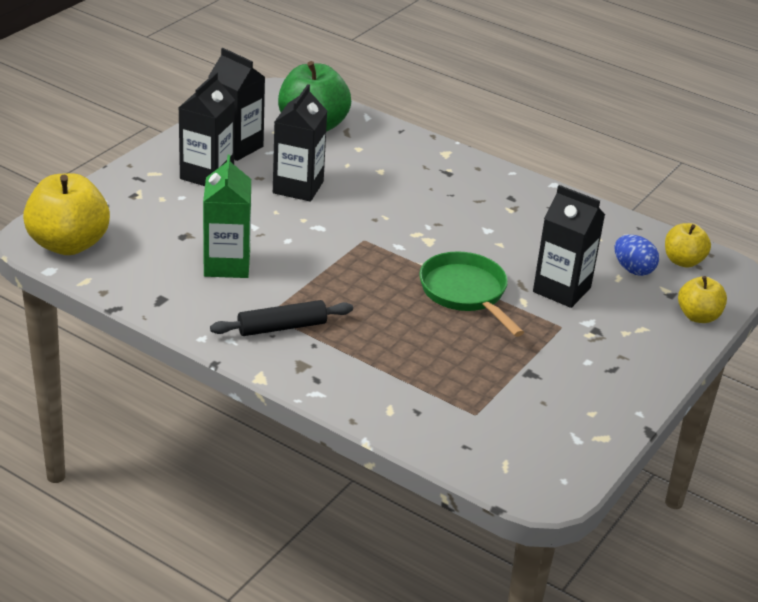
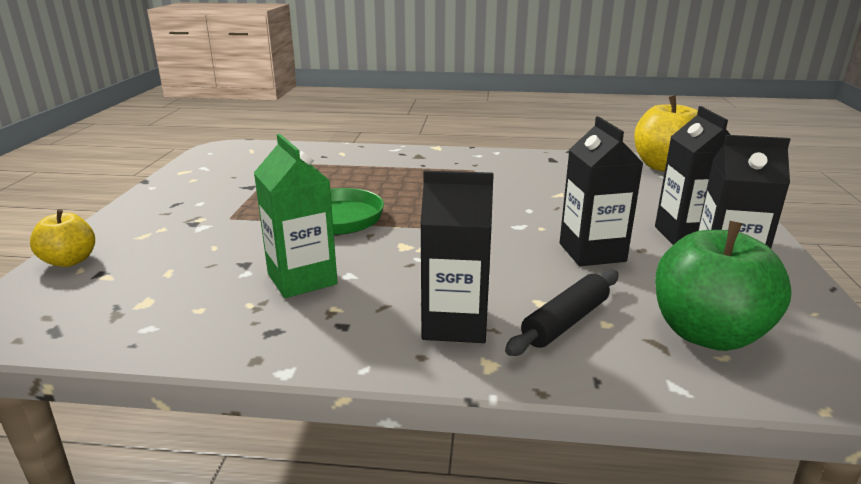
camera: 155 degrees right, 10 degrees down
green carton [203,155,251,278] -> green carton moved to [254,134,338,298]
black rolling pin [210,300,353,336] -> black rolling pin moved to [505,269,619,356]
black carton [533,185,605,308] -> black carton moved to [420,170,494,343]
blue egg [615,235,659,276] -> none
yellow apple [665,223,711,268] -> none

